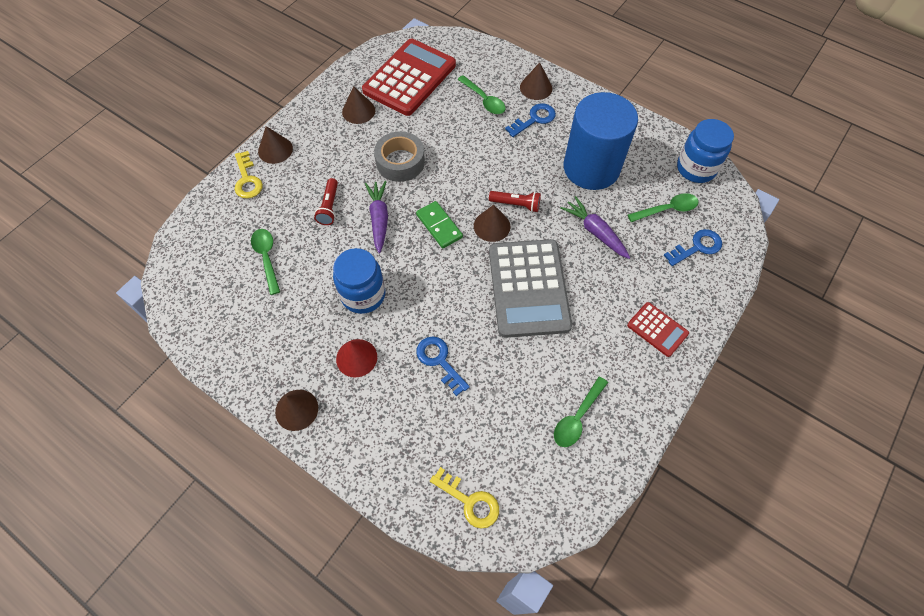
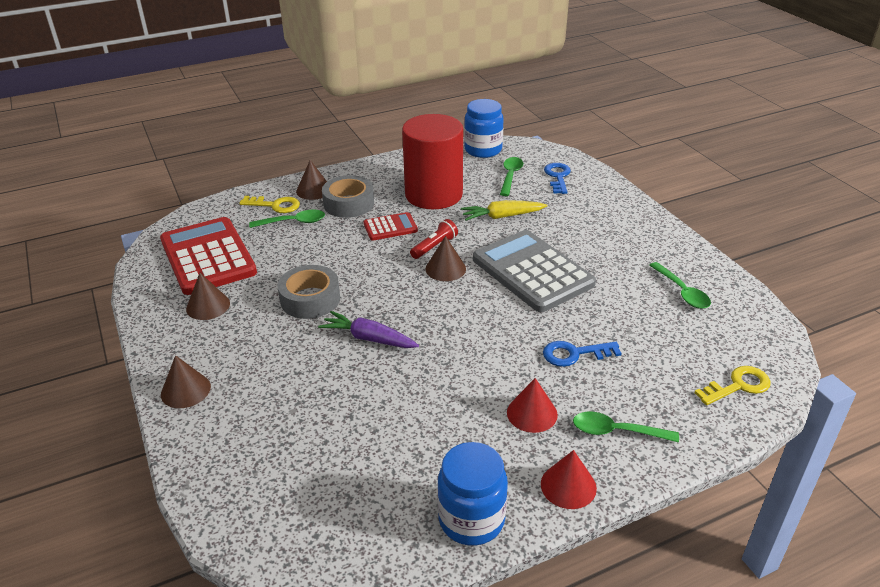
camera: 60 degrees left, 25 degrees down
yellow key [234,151,263,199] -> yellow key moved to [239,196,300,213]
green spoon [251,229,280,295] -> green spoon moved to [573,411,679,443]
brown cone [275,390,318,431] -> red cone [541,450,597,509]
red flashlight [314,178,338,225] -> none
blue jar [333,248,385,314] -> blue jar moved to [438,442,508,546]
green domino [416,201,463,248] -> none
grey calculator [489,239,572,338] -> grey calculator turned 150 degrees counterclockwise [473,230,596,312]
blue key [505,103,556,137] -> grey tape [322,175,374,218]
purple carrot [561,196,630,259] -> yellow carrot [461,200,547,221]
blue cylinder [564,92,638,190] -> red cylinder [402,114,463,209]
red calculator [627,302,689,357] -> red calculator moved to [363,212,418,240]

